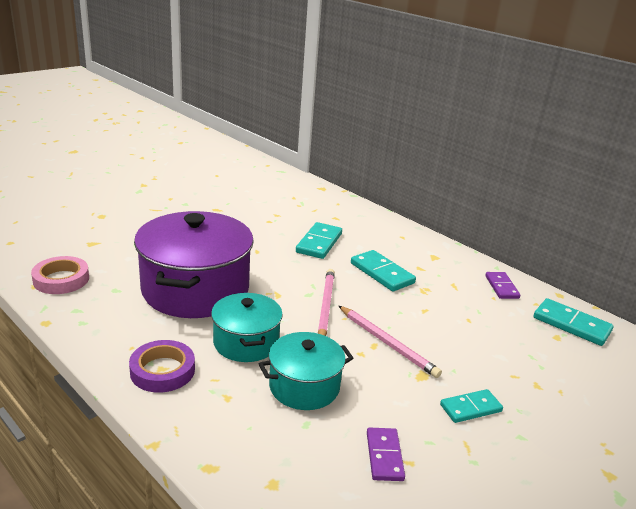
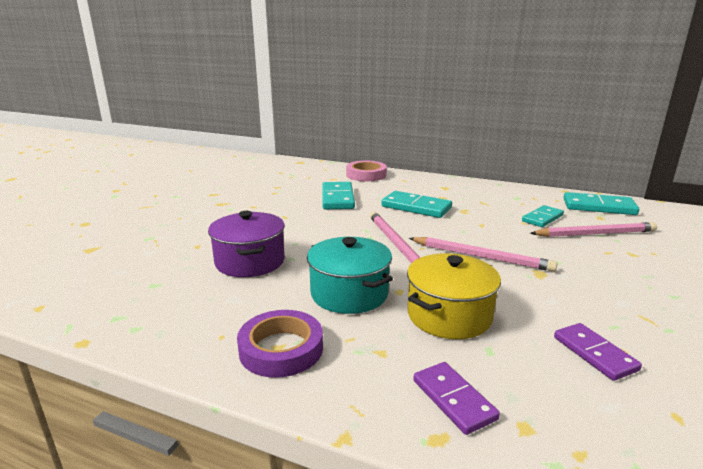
camera: 20 degrees left, 5 degrees down
pink tape [31,256,89,294] -> pink tape moved to [346,161,387,181]
purple pot [134,211,254,318] -> purple pot [208,211,285,277], size x0.55
turquoise pot [259,332,353,410] -> yellow pot [407,253,501,339]
turquoise domino [440,389,503,423] -> turquoise domino moved to [522,205,564,227]
purple domino [485,272,520,299] -> purple domino moved to [413,362,500,435]
none -> pink pencil [530,222,657,237]

